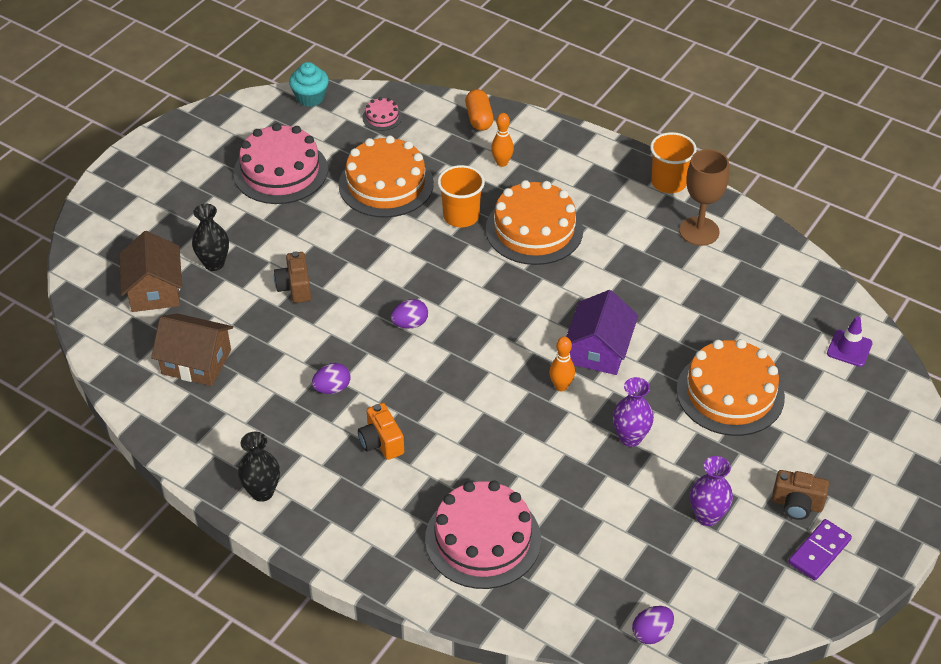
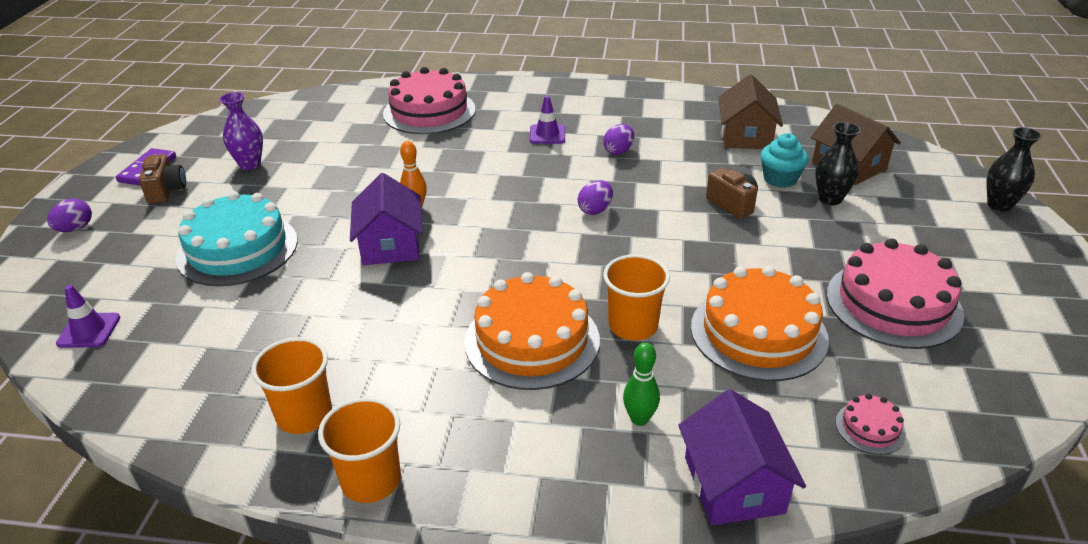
camera: 155 degrees right, 10 degrees down
brown house [151,313,233,386] -> brown house turned 75 degrees counterclockwise [718,74,783,149]
black vase [238,432,280,502] -> black vase moved to [987,127,1042,212]
turquoise cupcake [289,62,329,107] -> turquoise cupcake moved to [760,133,809,188]
orange camera [358,403,404,460] -> purple traffic cone [530,95,565,144]
orange capsule [465,89,494,131] -> purple house [678,389,806,525]
orange bowling pin [491,113,514,167] -> green bowling pin [623,342,660,426]
purple vase [613,377,654,447] -> none
purple egg [632,606,674,644] -> purple egg moved to [47,198,92,232]
orange cake [677,339,785,436] -> turquoise cake [176,191,298,286]
brown goblet [679,149,729,246] -> orange cup [251,337,332,434]
brown camera [772,470,829,520] -> brown camera turned 90 degrees clockwise [139,154,186,204]

